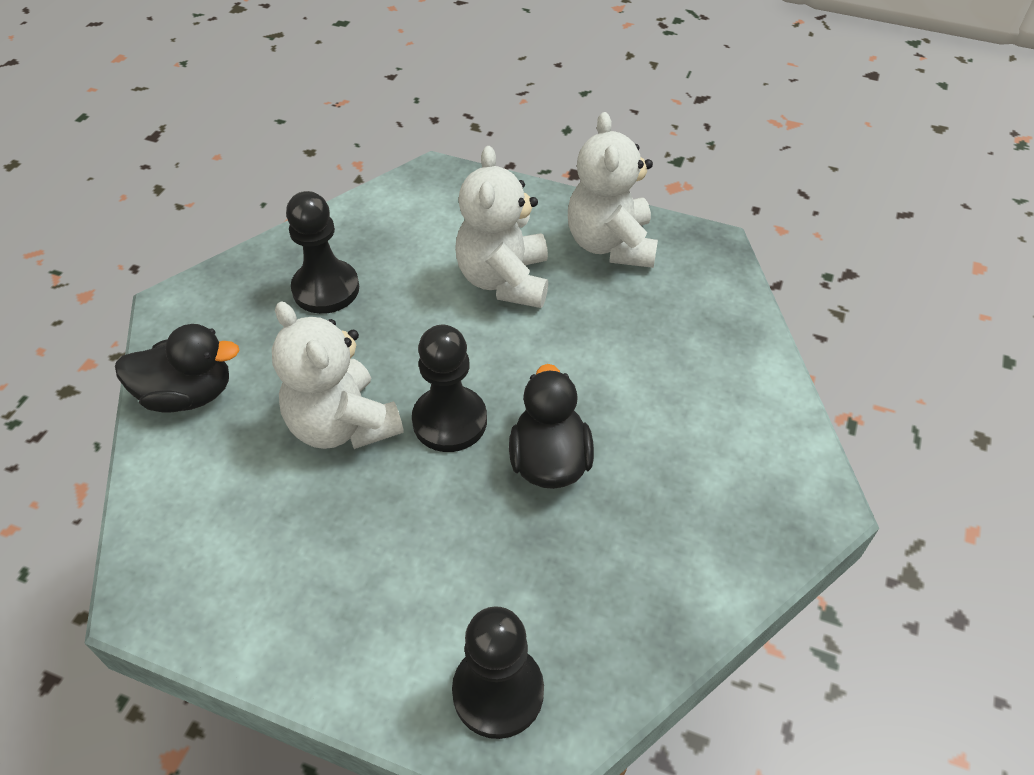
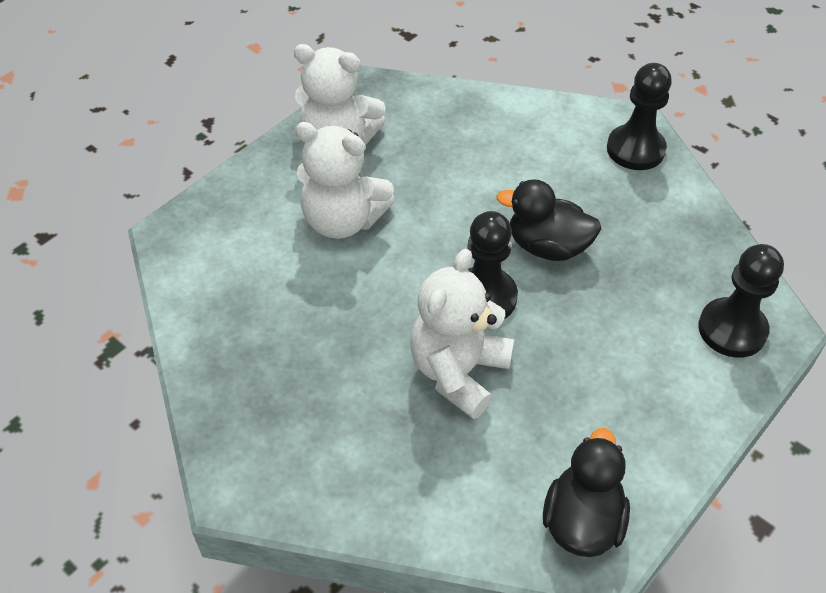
camera: 70 degrees left, 0 degrees up
black duck [115,324,240,413] -> black duck moved to [543,428,630,557]
white teddy bear [272,301,404,449] -> white teddy bear turned 135 degrees clockwise [410,249,514,419]
black pawn [286,191,359,314] -> black pawn moved to [607,63,672,170]

